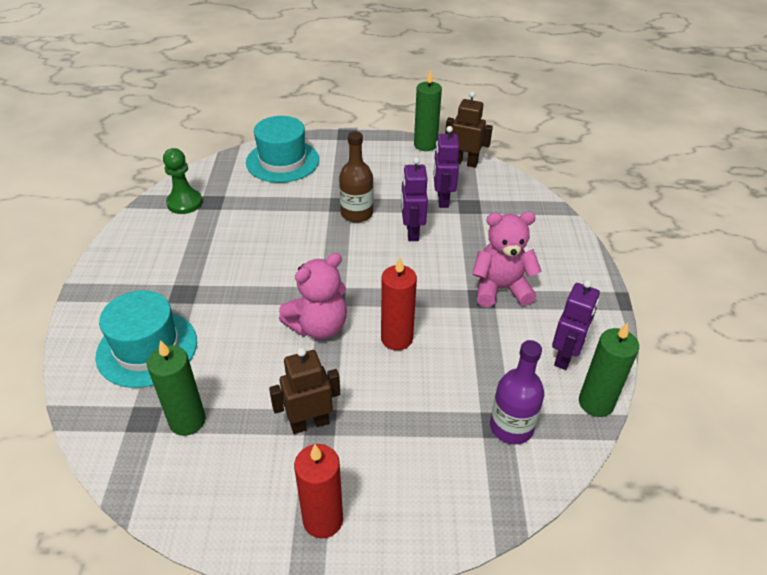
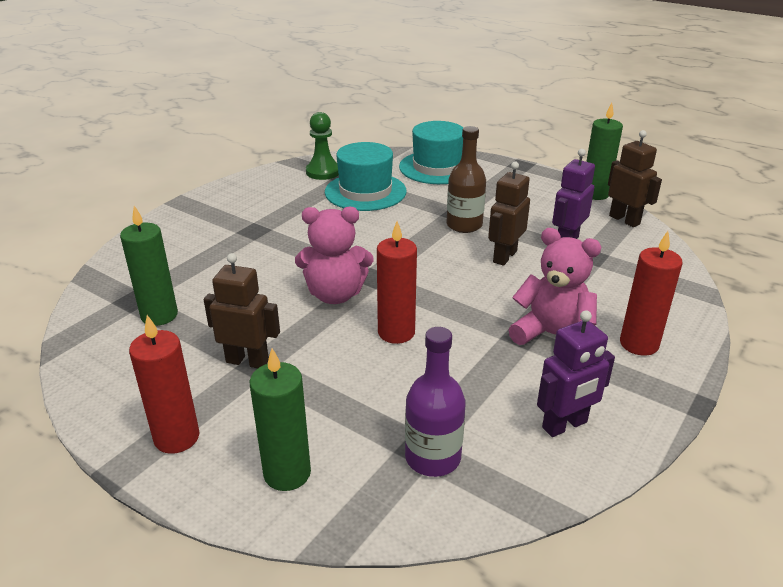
camera: 35 degrees right, 10 degrees down
turquoise hat [95,290,197,388] -> turquoise hat moved to [325,142,407,211]
purple robot [401,157,428,241] -> brown robot [488,161,530,266]
green candle [579,322,639,417] -> green candle moved to [250,348,311,491]
none -> red candle [620,231,682,356]

